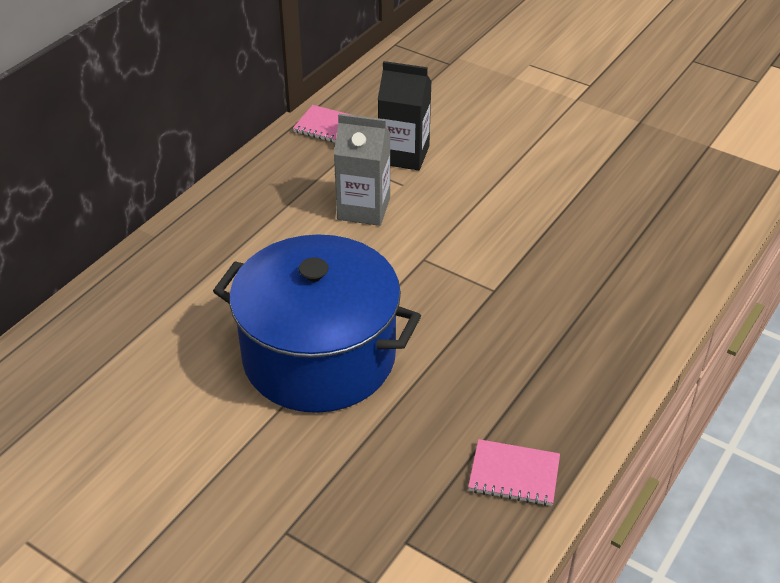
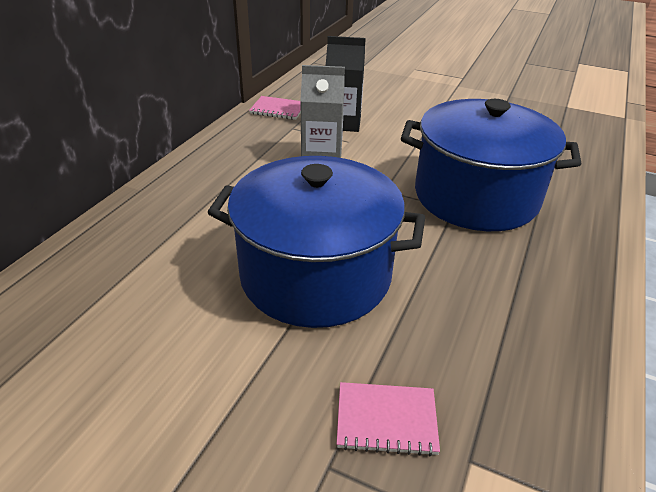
camera: 10 degrees left, 5 degrees down
pink notebook [468,439,560,506] -> pink notebook moved to [337,382,440,456]
none -> blue pot [401,99,582,231]

